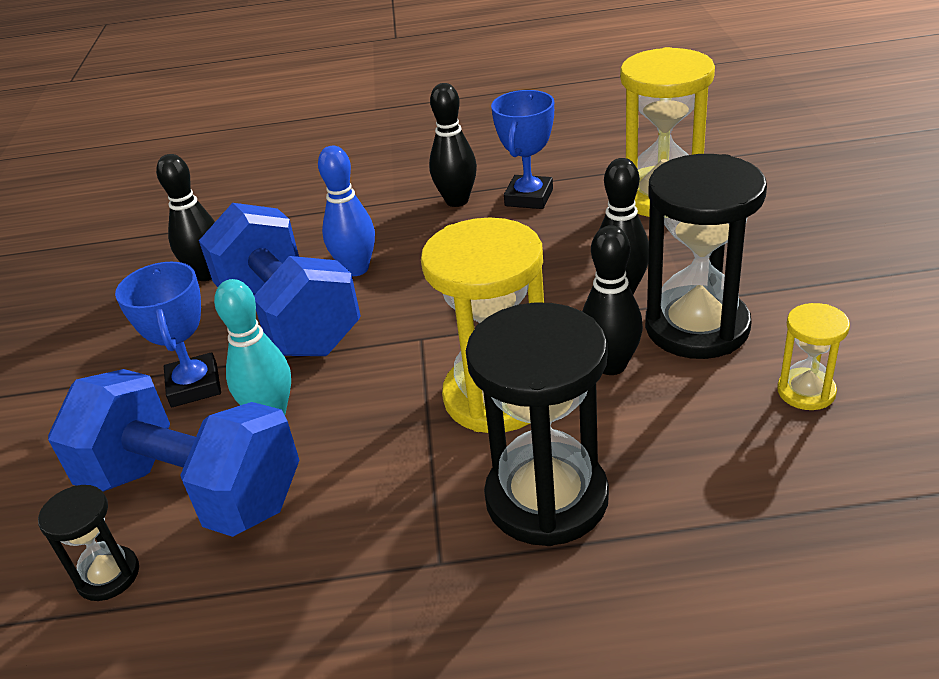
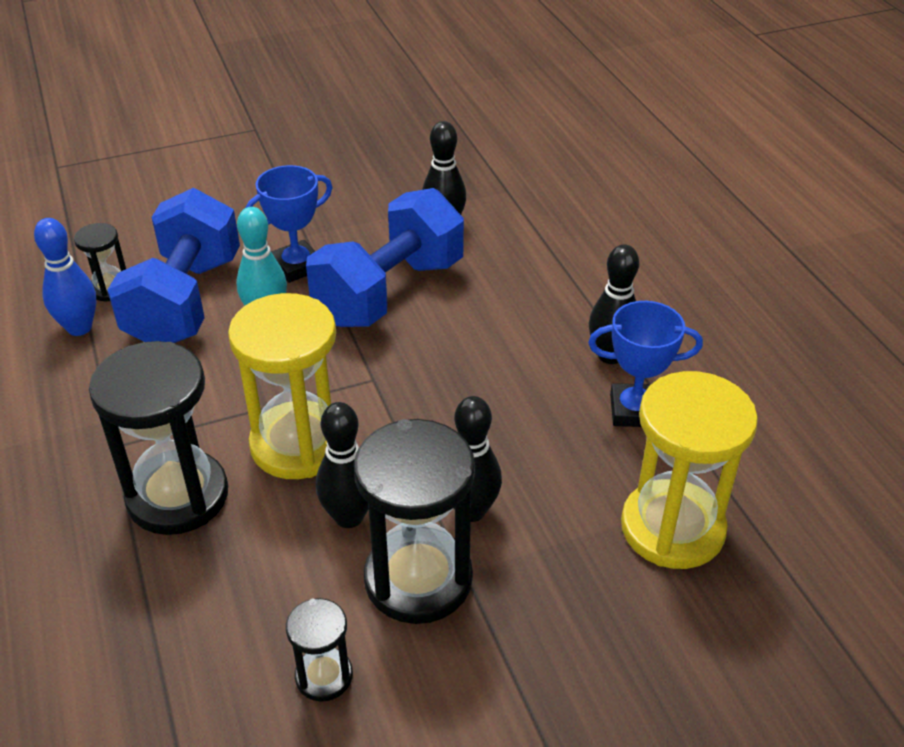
camera: 70 degrees right, 5 degrees up
blue bowling pin [318,146,375,276] -> blue bowling pin moved to [34,218,96,336]
yellow hourglass [777,303,850,410] -> black hourglass [286,598,353,702]

